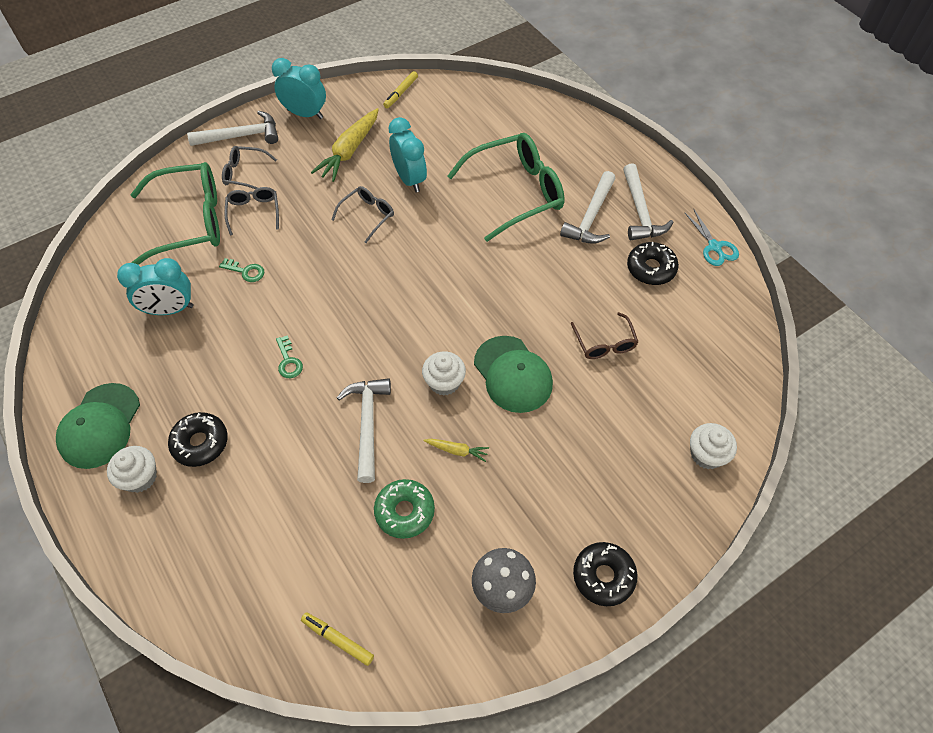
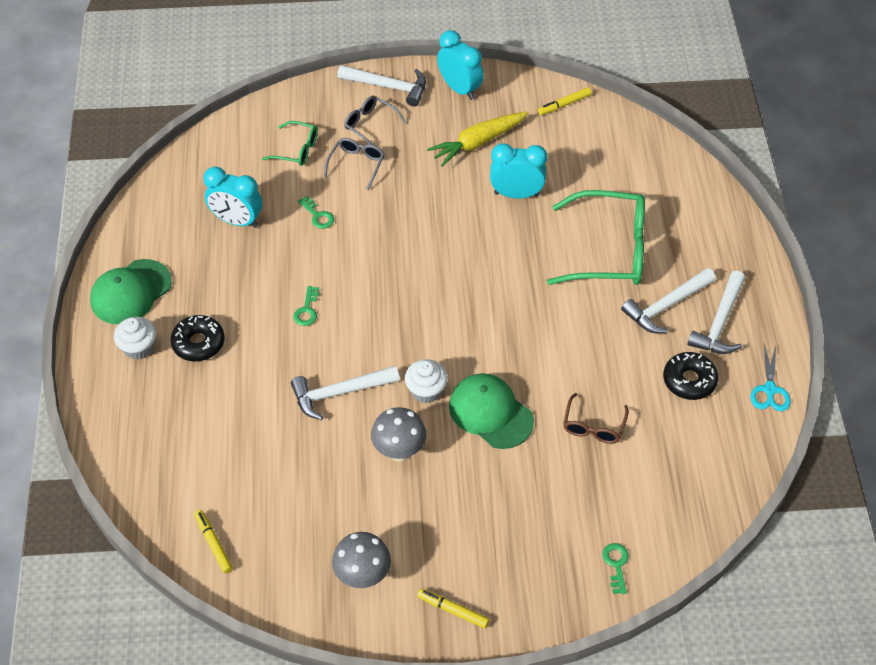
camera: 30 degrees right, 5 degrees down
green glasses [131,162,220,265] -> green glasses [262,121,318,166], size x0.50
grey glasses [331,186,394,243] -> none
white hammer [337,378,391,483] -> white hammer turned 135 degrees counterclockwise [291,366,400,420]
green donut [374,479,435,539] -> none
turquoise clock [388,117,427,193] -> turquoise clock turned 90 degrees counterclockwise [490,143,547,199]
yellow carrot [423,439,489,462] -> grey mushroom [371,407,427,461]
green cap [474,336,553,413] -> green cap turned 135 degrees clockwise [449,373,534,449]
black donut [573,542,638,606] -> yellow marker [417,589,489,628]
white cupcake [690,423,737,469] -> green key [602,543,629,594]

